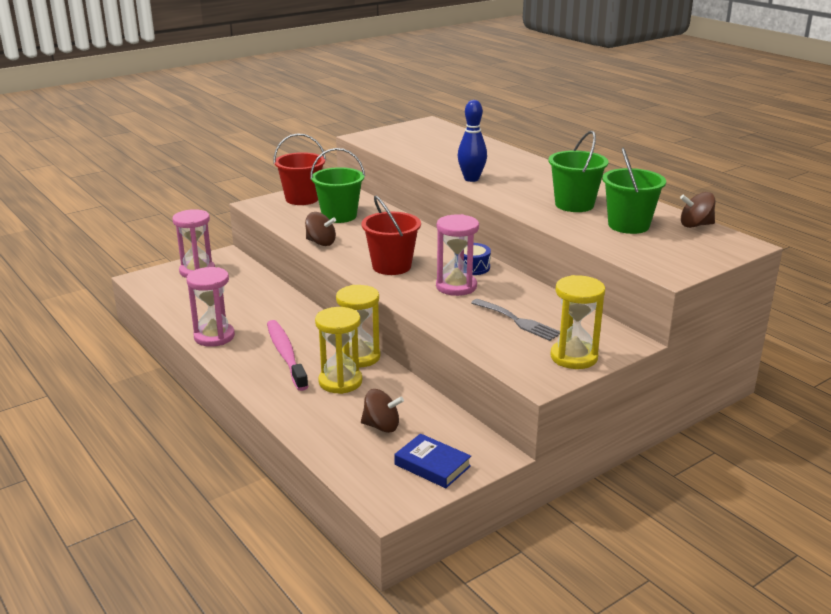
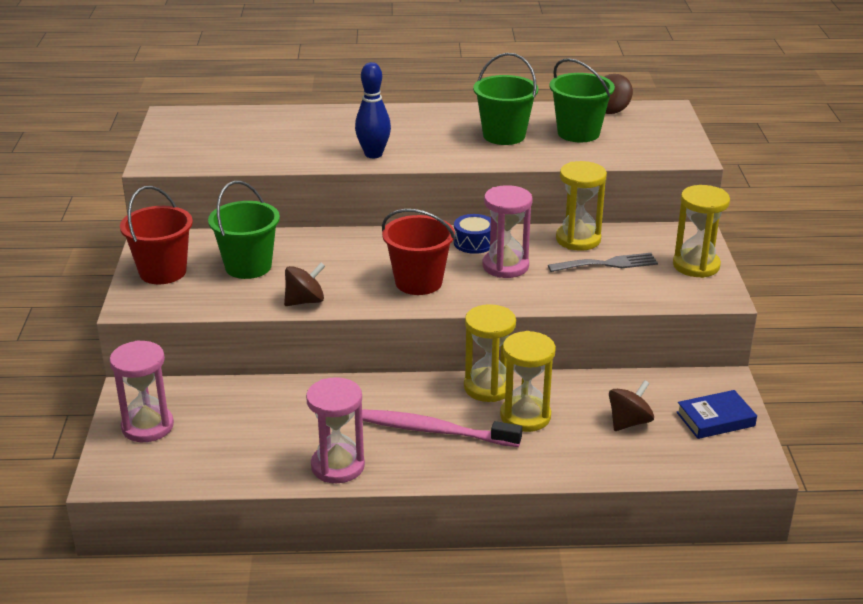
camera: 55 degrees left, 5 degrees up
none -> yellow hourglass [556,161,607,251]

